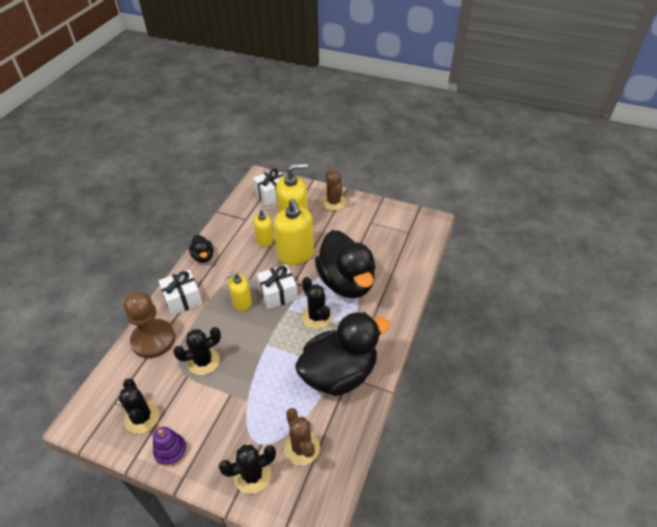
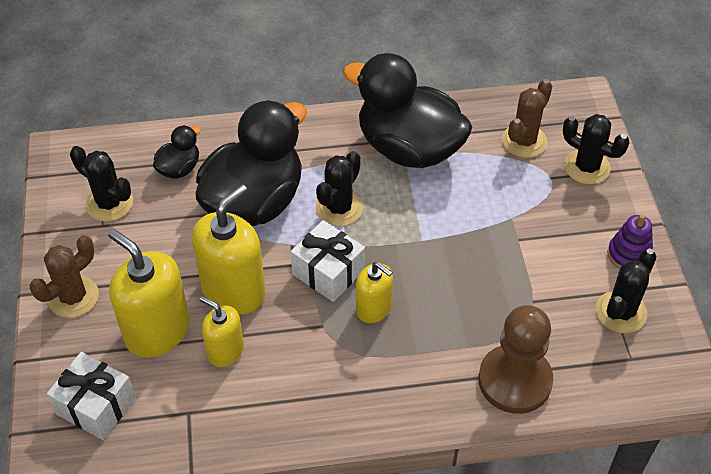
camera: 120 degrees left, 5 degrees up
white gift [158,270,203,316] -> none
black cactus [173,327,221,375] -> black cactus moved to [70,146,133,222]
black duck [189,235,214,263] -> black duck moved to [153,125,201,179]

